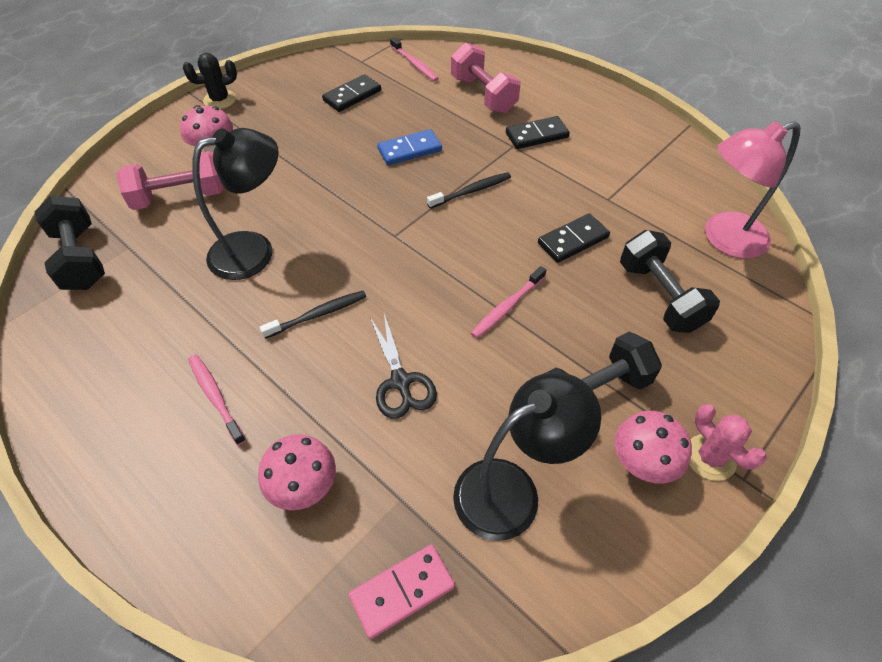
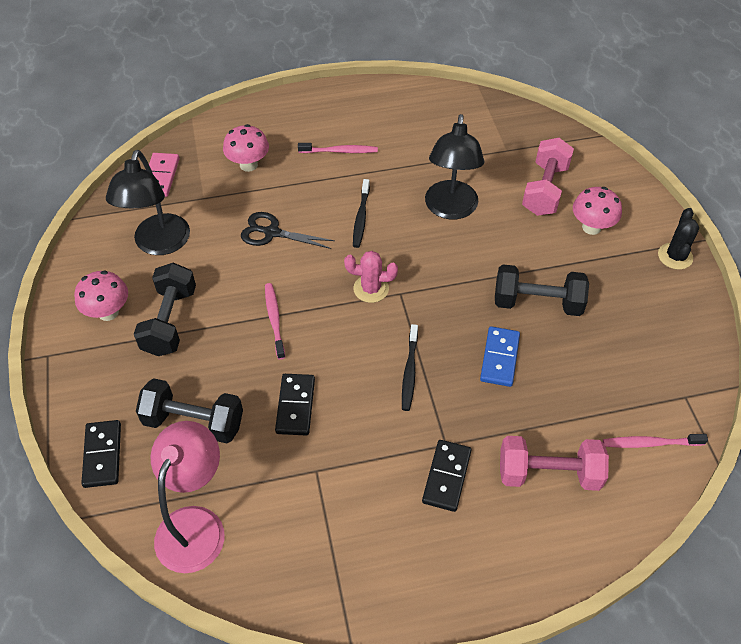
camera: 125 degrees right, 0 degrees up
black dumbbell [35,196,105,290] -> black dumbbell moved to [495,264,589,316]
black domino [322,74,381,112] -> black domino moved to [81,420,121,488]
pink cactus [689,404,767,481] -> pink cactus moved to [344,251,398,303]

